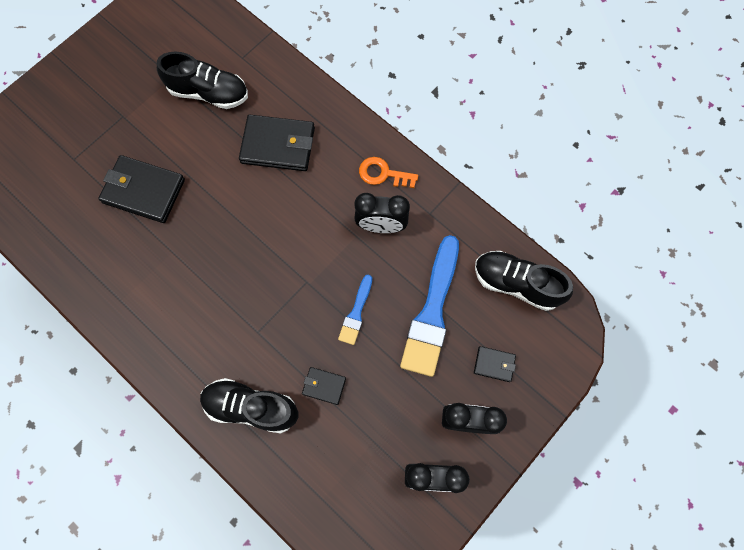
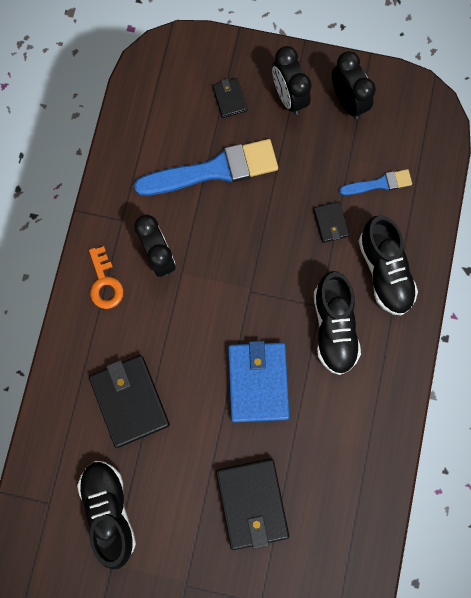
camera: 120 degrees left, 5 degrees up
blue brush [338,275,372,345] -> blue brush moved to [339,169,412,195]
black shoe [475,251,573,311] -> black shoe moved to [314,271,361,375]
none -> blue wallet [228,341,289,422]

